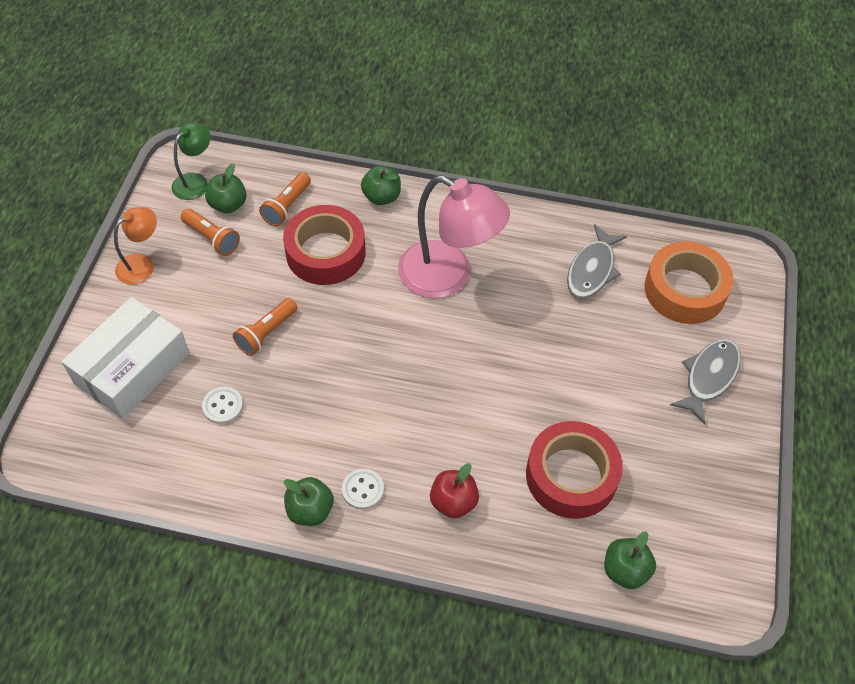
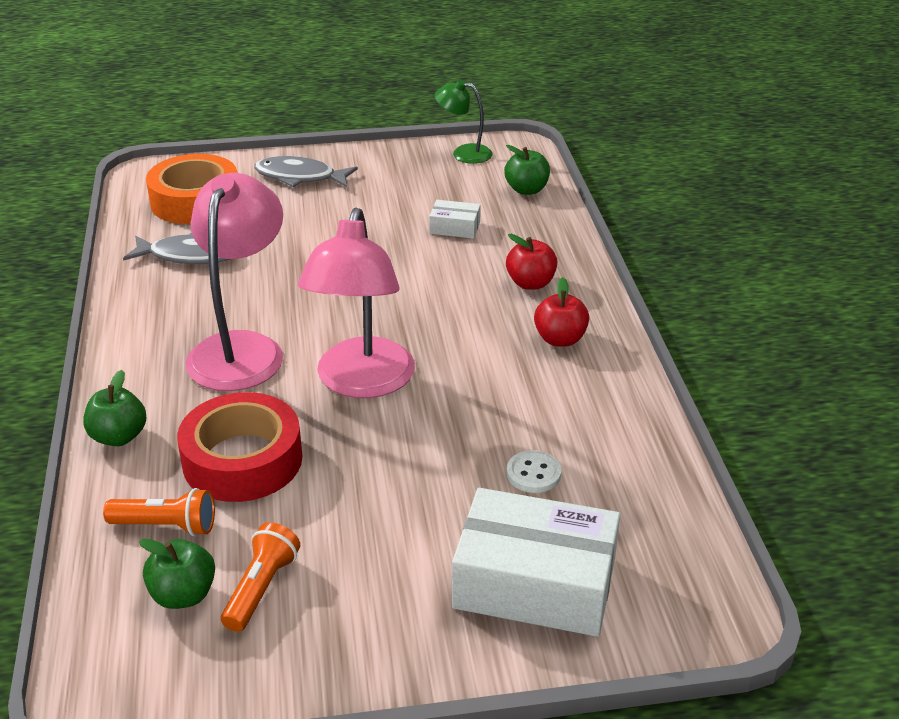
camera: 110 degrees left, 20 degrees down
orange lamp [114,207,157,285] -> none
green lamp [172,123,211,200] -> green lamp moved to [435,80,493,164]
orange flashlight [233,298,298,356] -> none
green apple [284,477,334,526] -> none
white button [342,469,384,510] -> red apple [534,277,589,347]
red tape [526,421,623,519] -> white box [429,200,481,239]
none -> pink lamp [298,207,415,398]

